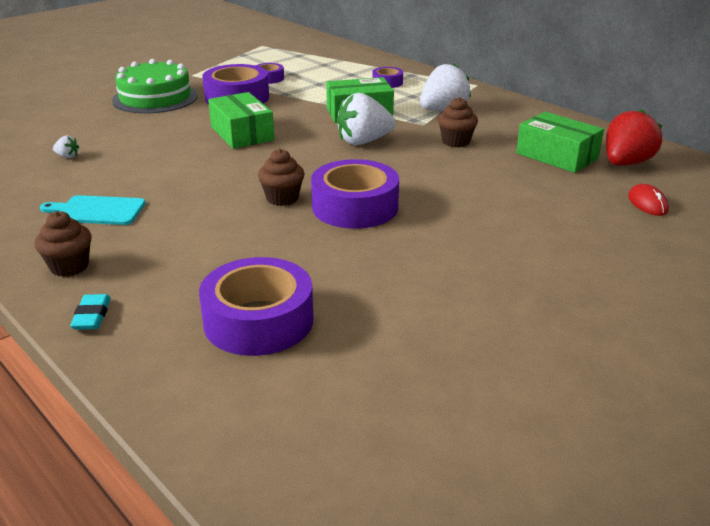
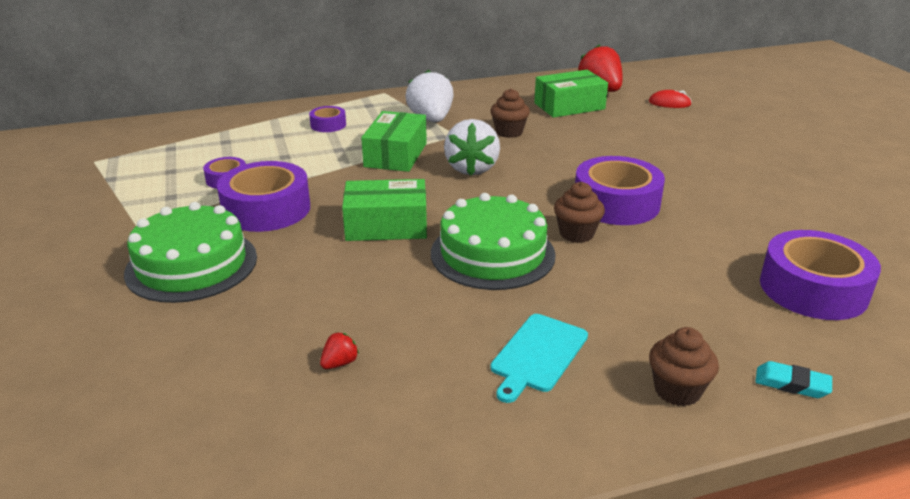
camera: 65 degrees left, 0 degrees up
white strawberry [53,135,79,158] -> red strawberry [320,332,359,369]
none -> green cake [431,193,556,290]

